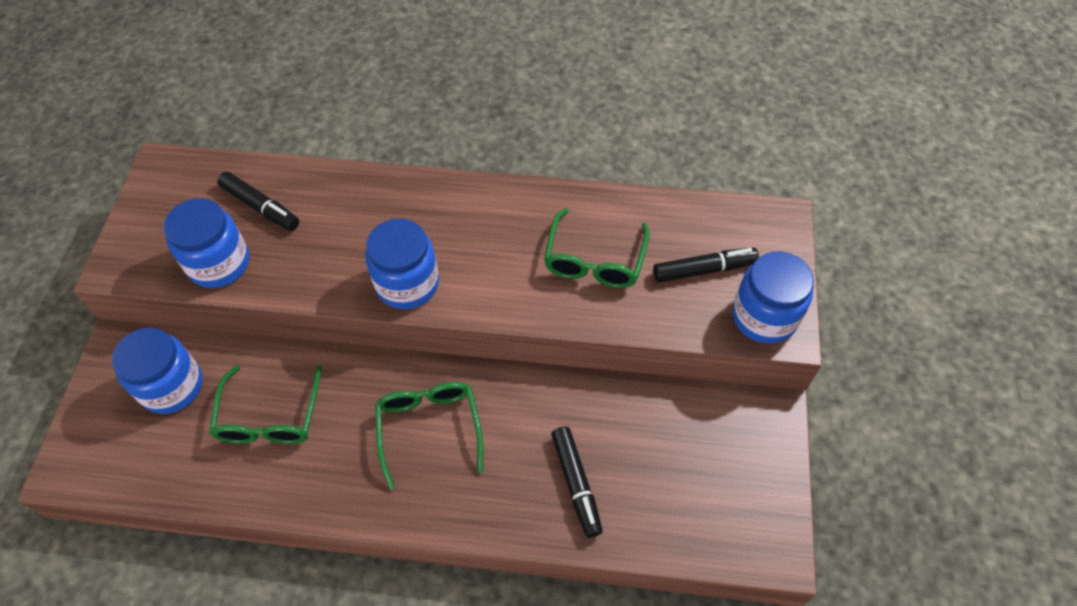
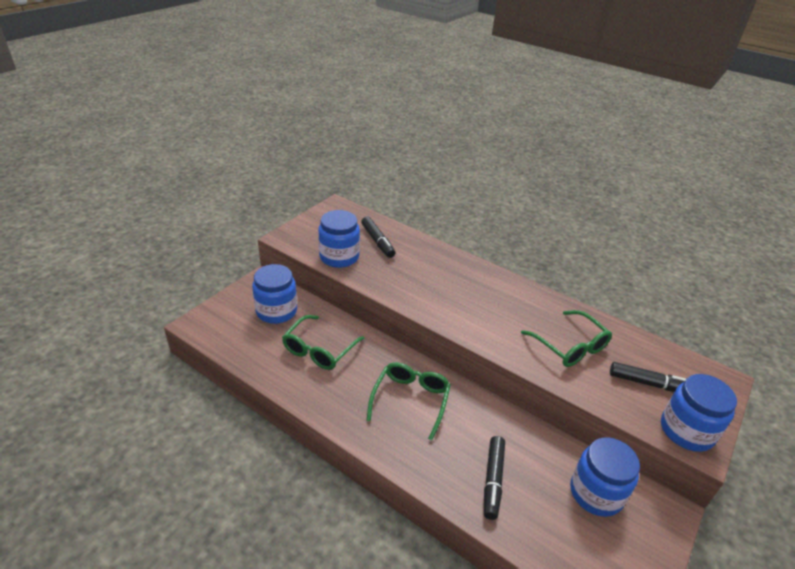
camera: 25 degrees right, 20 degrees down
blue jar [365,218,439,309] -> blue jar moved to [570,437,640,517]
green glasses [544,208,650,288] -> green glasses turned 75 degrees counterclockwise [521,310,612,367]

